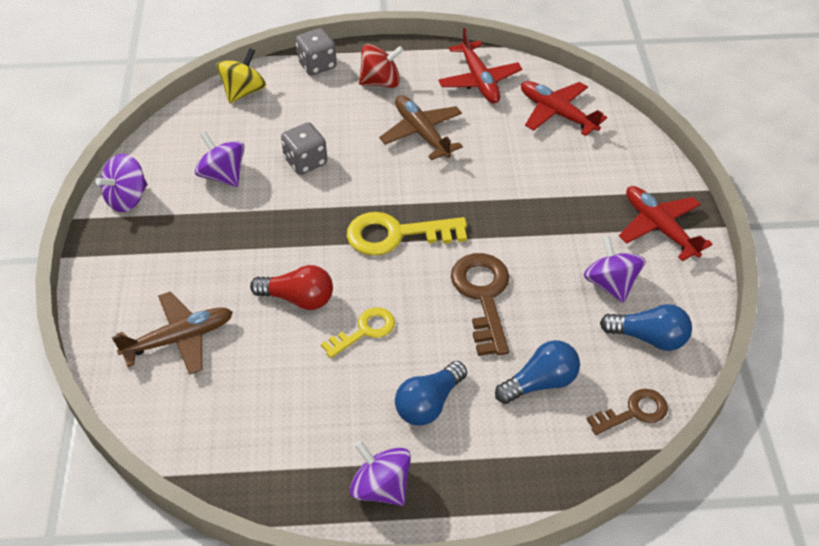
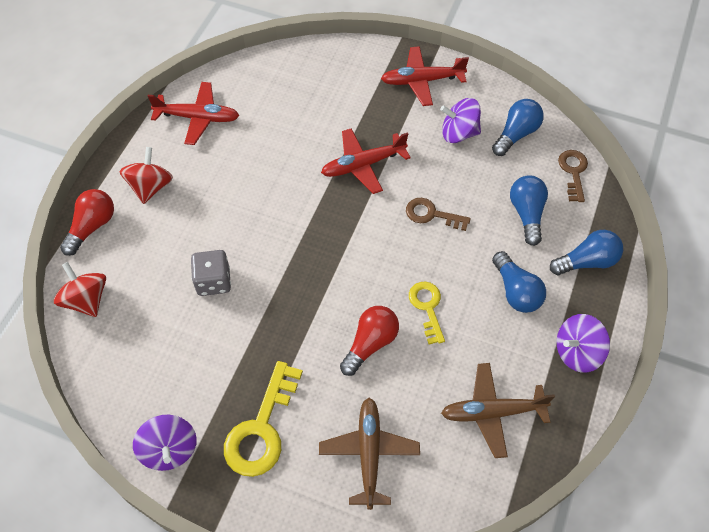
camera: 65 degrees left, 10 degrees up
purple spinning top [195,132,245,187] -> none
yellow spinning top [216,48,266,103] -> red spinning top [53,262,106,317]
grey dice [295,28,337,75] -> red light bulb [60,189,114,256]
yellow key [346,212,467,256] -> yellow key moved to [224,361,303,477]
brown plane [379,95,463,160] -> brown plane moved to [441,363,555,458]
brown key [451,253,509,356] -> brown key [406,198,471,231], size x0.61
red plane [521,81,607,136] -> red plane moved to [321,128,411,194]
none -> blue light bulb [550,230,623,275]

